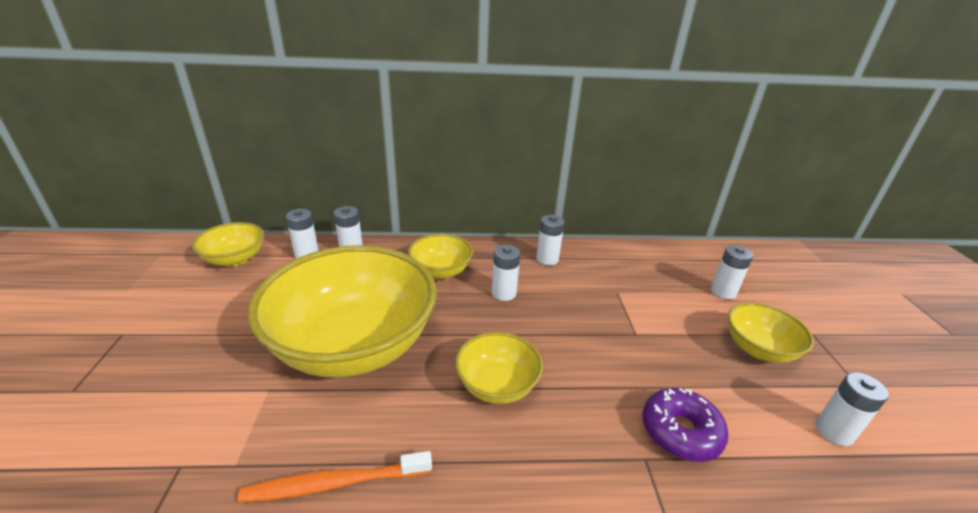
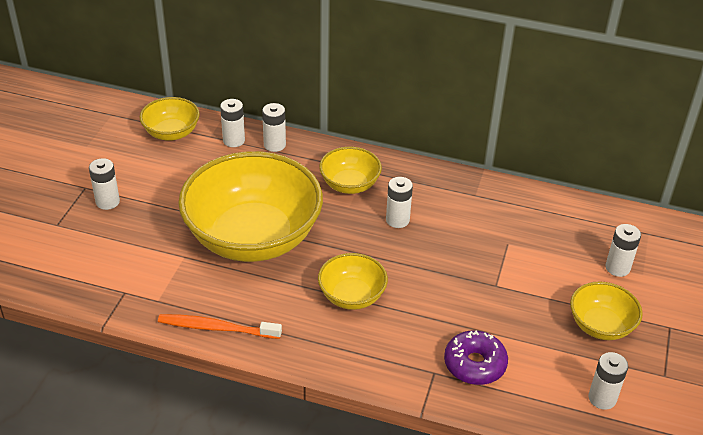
camera: 20 degrees right, 10 degrees up
white battery [536,215,565,265] -> white battery moved to [89,158,120,210]

